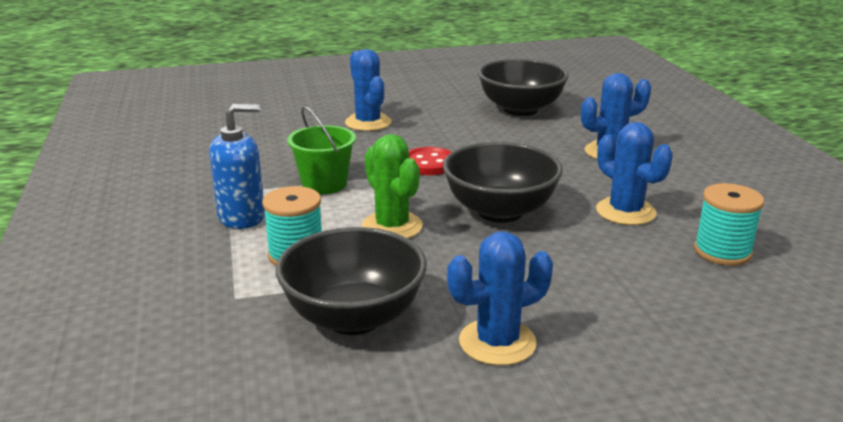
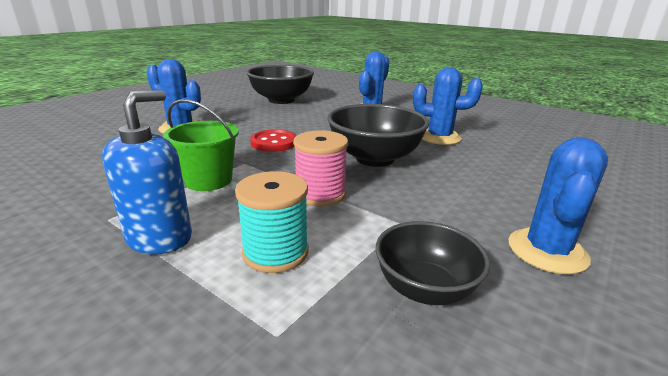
camera: 40 degrees left, 0 degrees up
black bowl [276,227,427,335] -> black bowl [375,221,490,305], size x0.63
green cactus [362,134,423,238] -> pink spool [293,131,348,206]
turquoise spool [694,183,764,266] -> none

